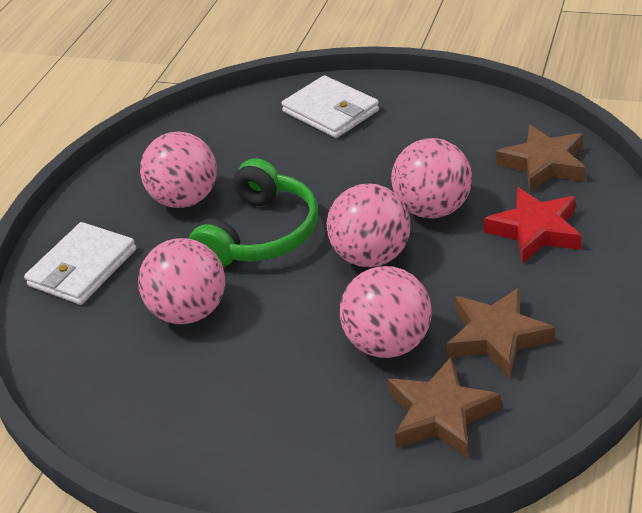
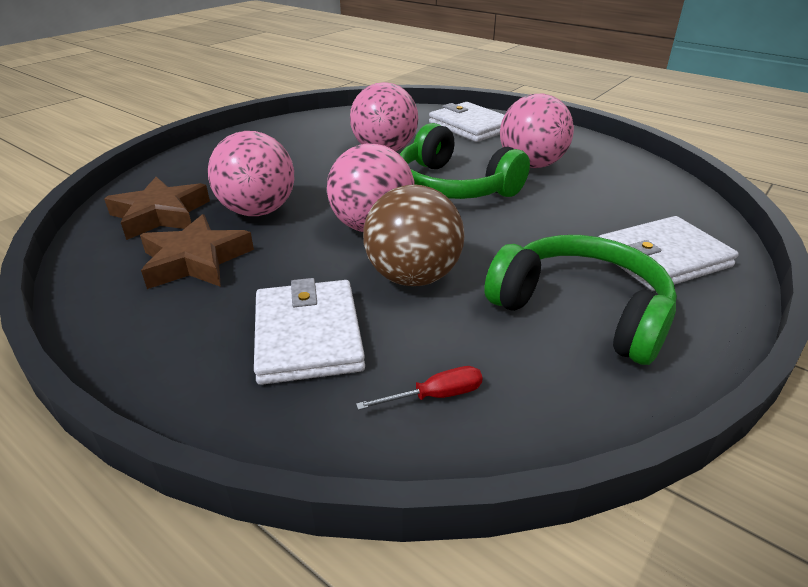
camera: 105 degrees right, 5 degrees down
pink ball [391,138,472,219] -> brown ball [363,185,464,286]
red star [484,187,582,264] -> white wallet [254,278,365,385]
brown star [496,124,586,192] -> red screwdriver [356,366,482,410]
none -> green headphones [484,235,677,365]

